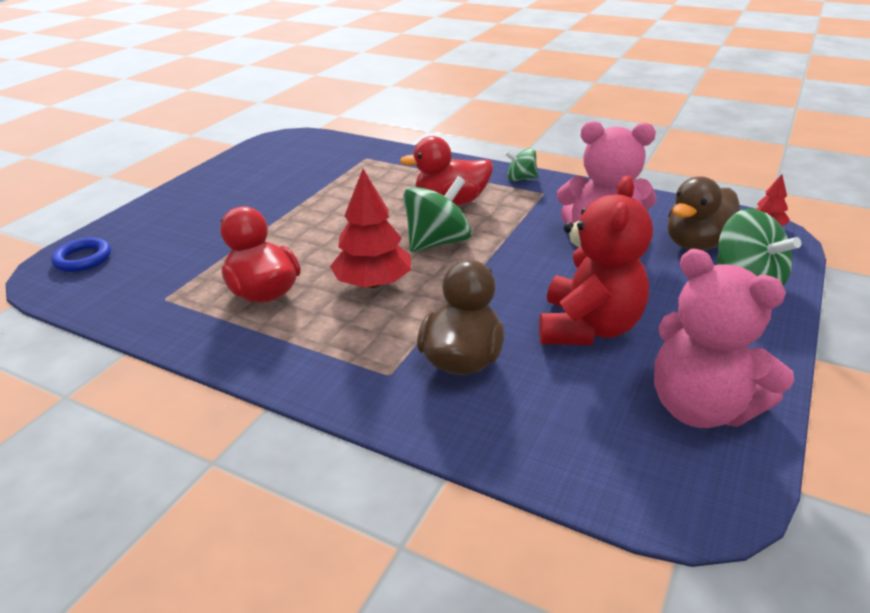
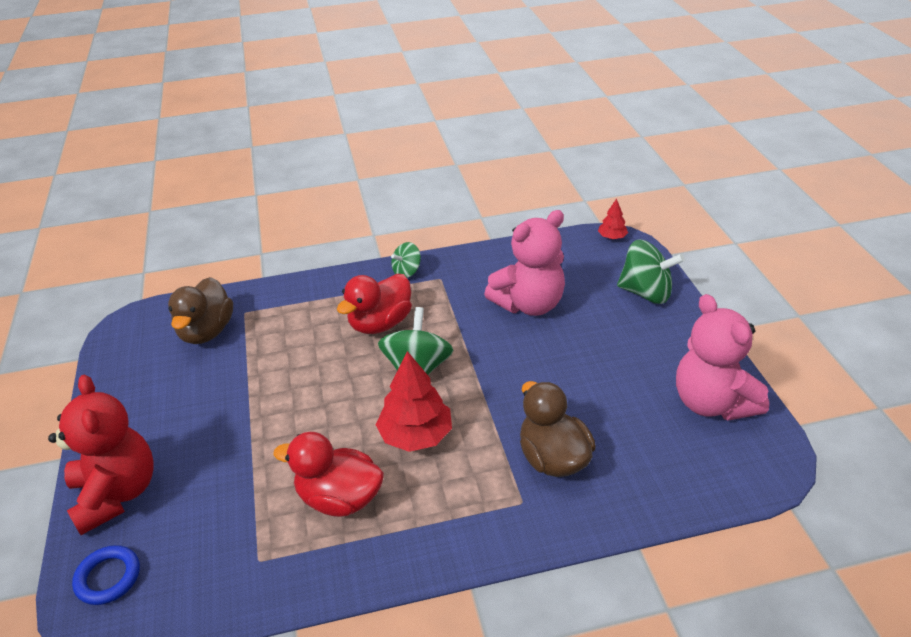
camera: 40 degrees left, 5 degrees up
red teddy bear [539,176,653,345] -> red teddy bear moved to [48,375,154,535]
pink teddy bear [654,249,794,428] -> pink teddy bear turned 60 degrees clockwise [676,294,769,421]
brown duck [667,176,740,250] -> brown duck moved to [168,277,233,344]

